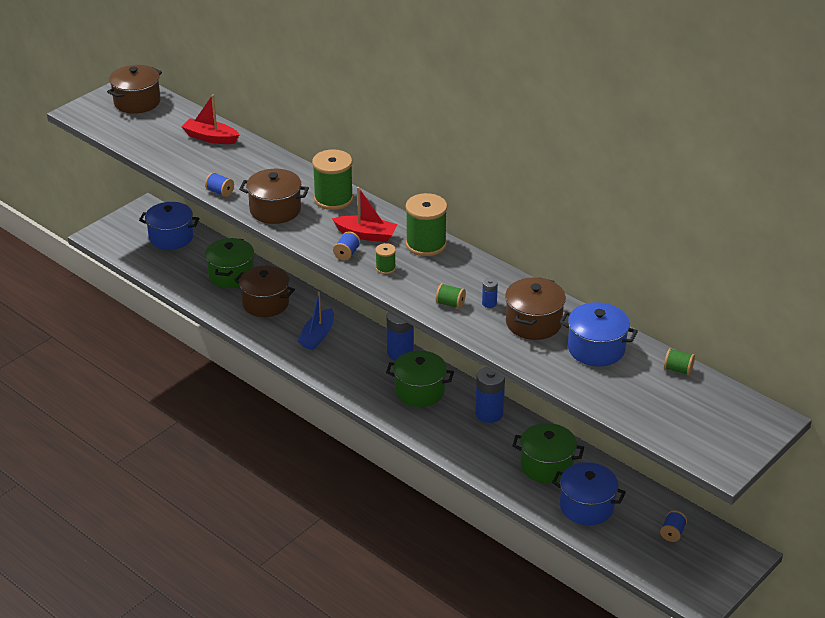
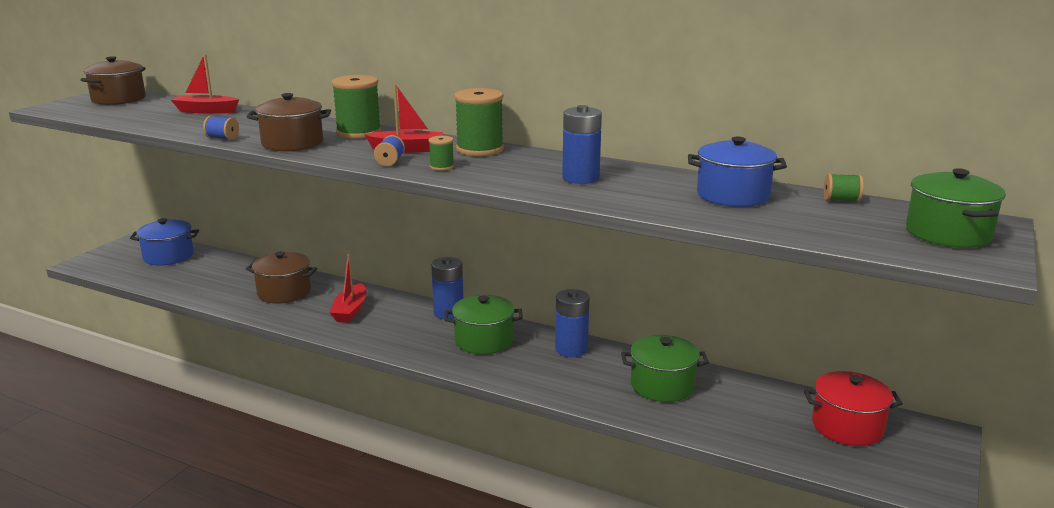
camera: 15 degrees left, 15 degrees down
green pot [205,238,254,288] -> green pot moved to [906,168,1006,248]
blue boat [298,291,334,350] -> red boat [330,254,366,323]
green spool [436,283,466,309] -> none
blue battery [482,278,498,308] -> blue battery [562,105,602,184], size x2.05
brown pot [505,277,566,340] -> none
blue pot [552,462,626,525] -> none
blue spool [660,510,687,542] -> red pot [804,371,903,446]

